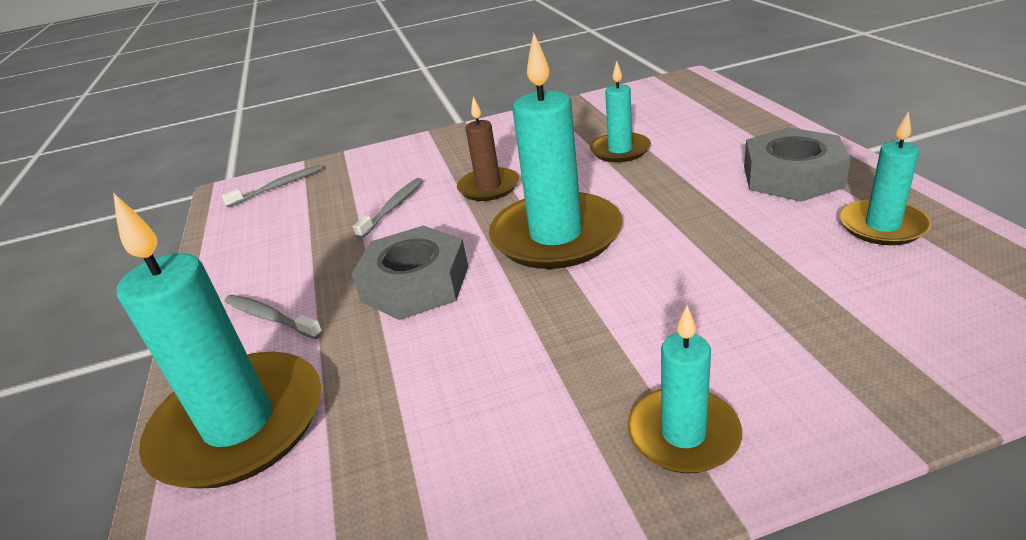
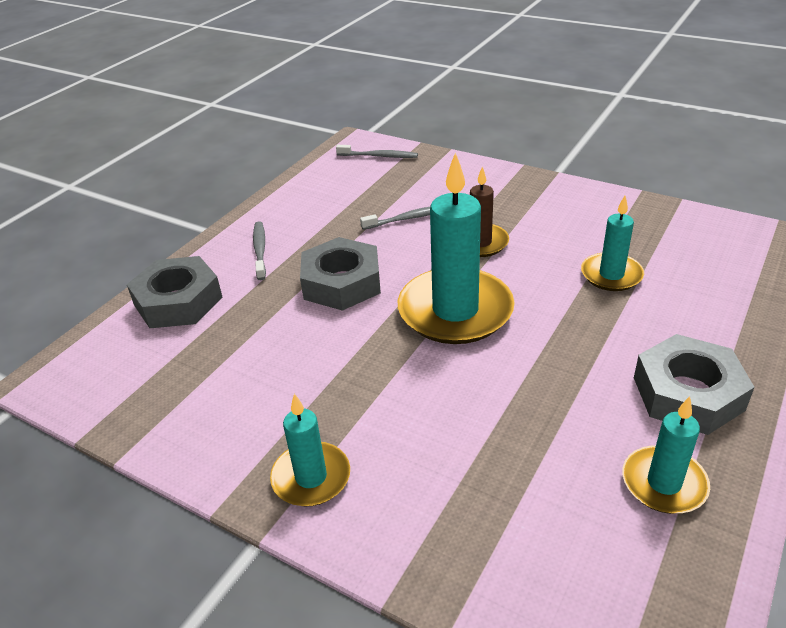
camera: 45 degrees right, 5 degrees up
turquoise candle [113,193,321,489] -> grey nut [127,256,223,328]

